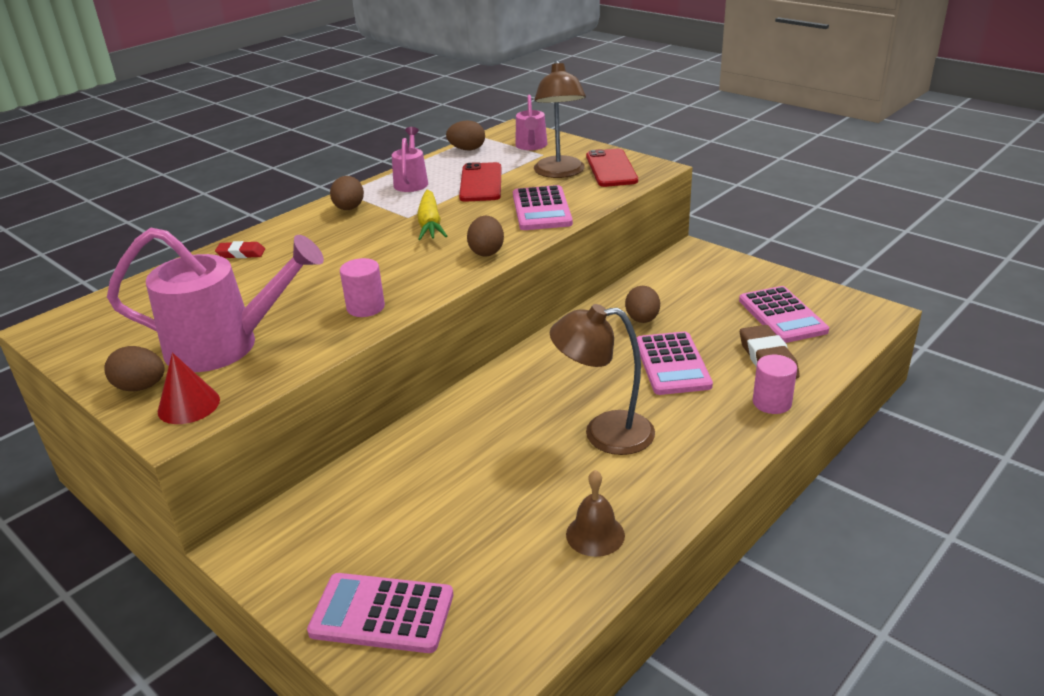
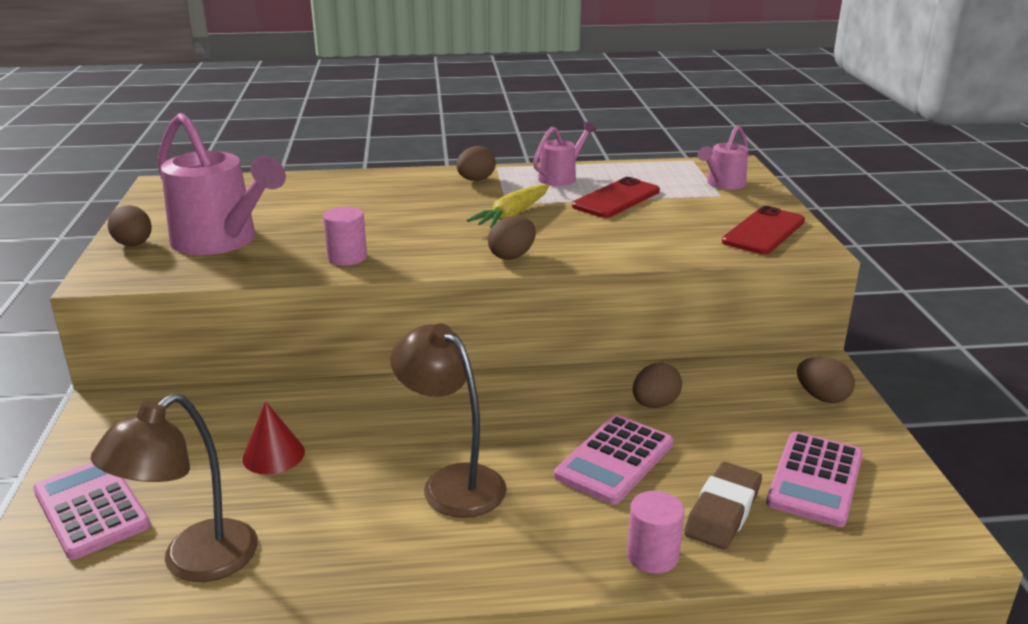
camera: 40 degrees right, 5 degrees down
red cone [158,352,220,424] -> red cone moved to [242,401,305,474]
red eraser [215,241,265,258] -> none
brown egg [446,121,485,150] -> brown egg moved to [797,357,855,403]
pink calculator [513,185,573,230] -> none
brown lamp [534,60,586,178] -> brown lamp moved to [91,393,258,582]
brown bell [566,470,625,557] -> none

